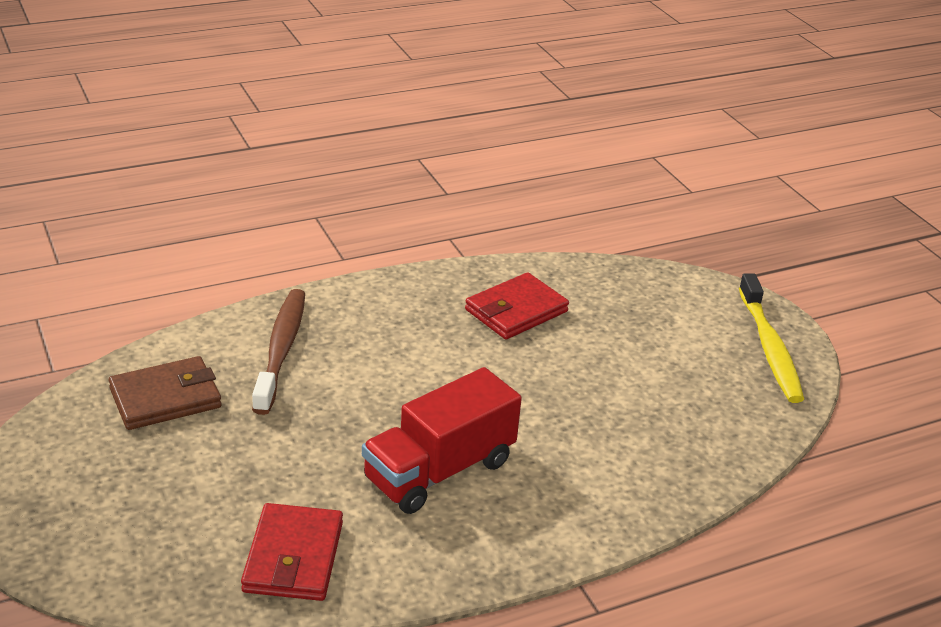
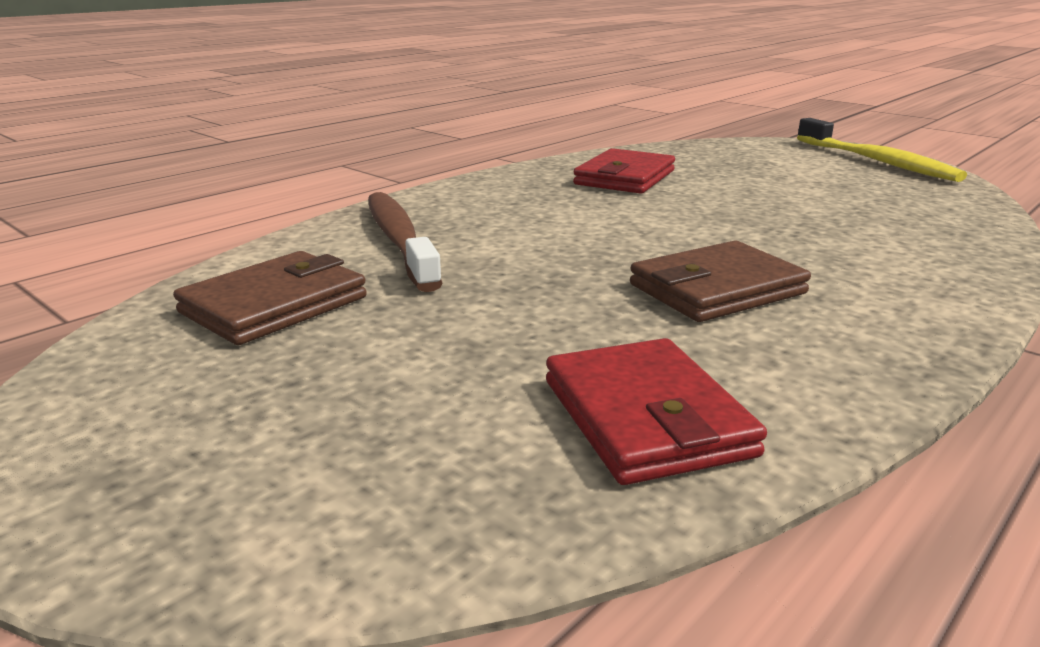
camera: 20 degrees left, 10 degrees down
red truck [362,367,522,514] -> brown wallet [630,241,811,322]

